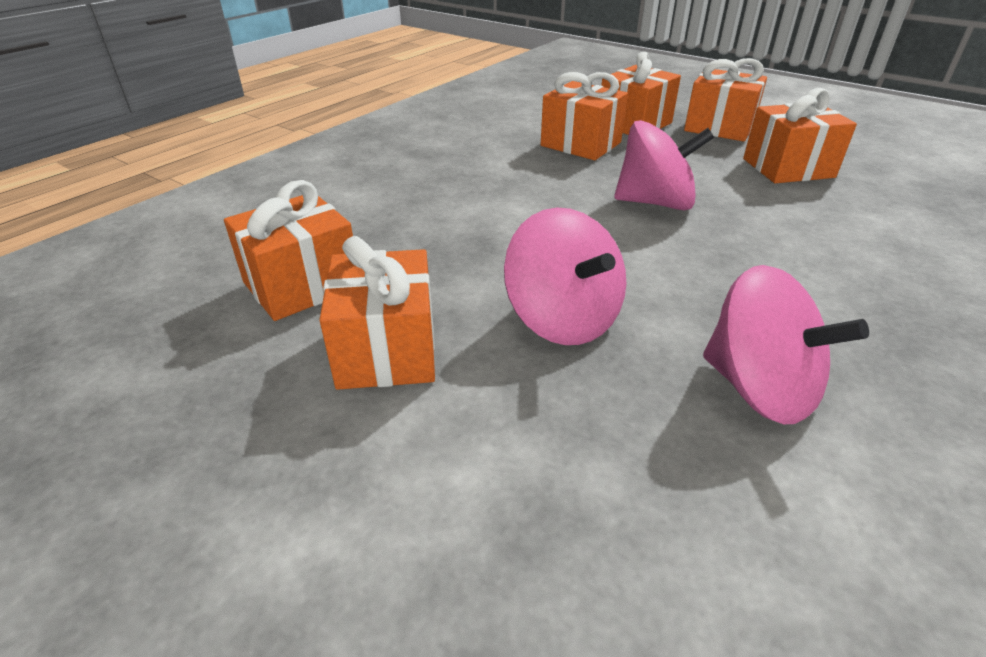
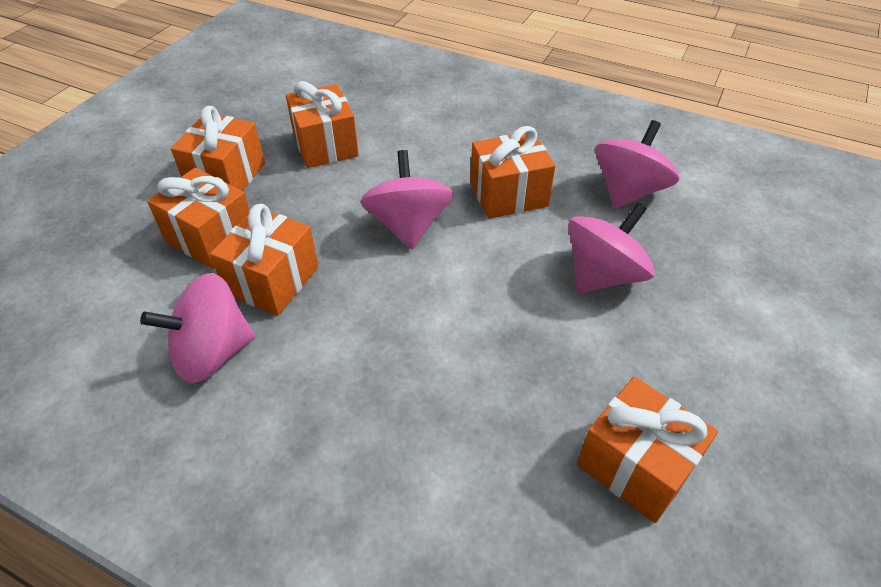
camera: 100 degrees left, 10 degrees up
orange gift [319,236,435,390] -> orange gift moved to [470,126,555,219]
none -> pink spinning top [140,273,255,384]

